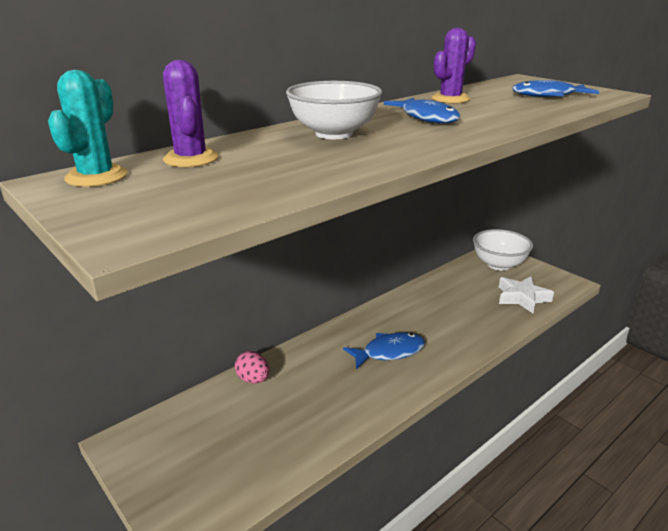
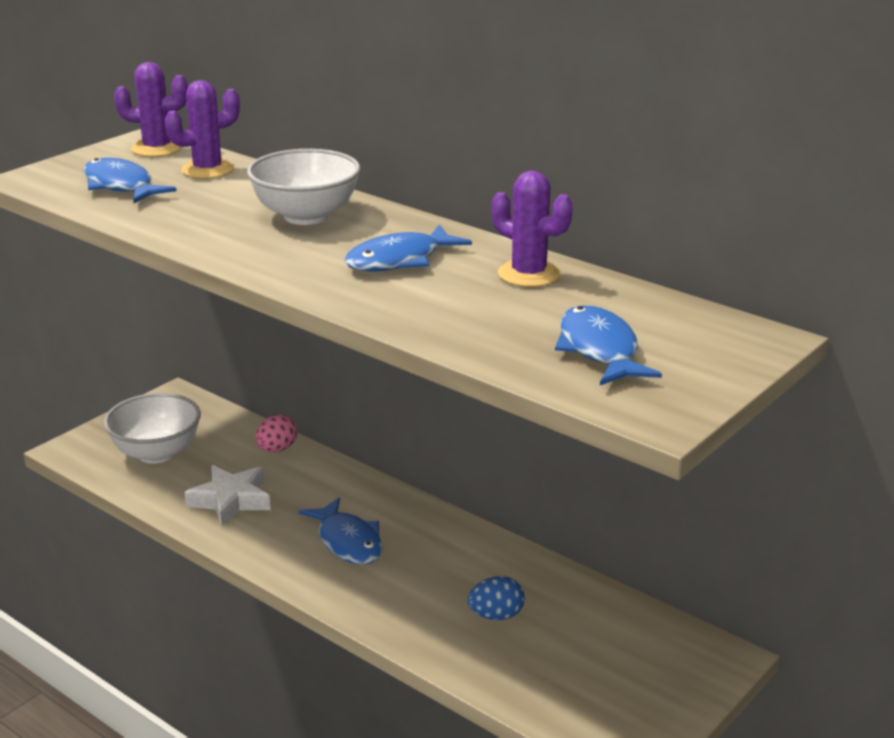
camera: 80 degrees right, 0 degrees up
turquoise cactus [48,70,127,187] -> purple cactus [114,62,188,157]
white bowl [473,229,533,271] -> white bowl moved to [104,393,201,464]
white star [499,276,554,313] -> white star moved to [185,465,271,526]
none -> blue fish [83,158,177,203]
none -> blue egg [468,576,525,620]

